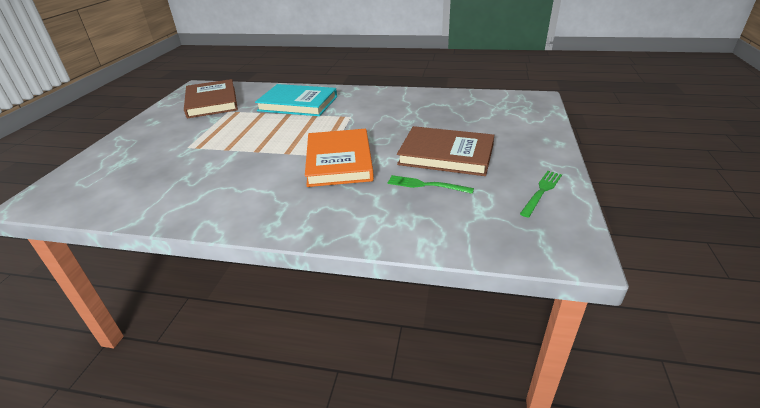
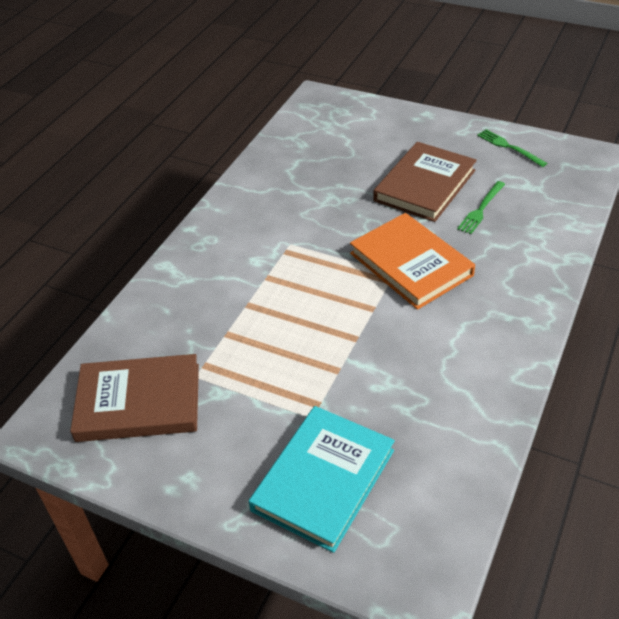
camera: 75 degrees left, 10 degrees up
turquoise book [255,84,337,116] -> turquoise book moved to [249,406,395,553]
orange book [305,129,374,187] -> orange book turned 45 degrees clockwise [350,213,475,310]

